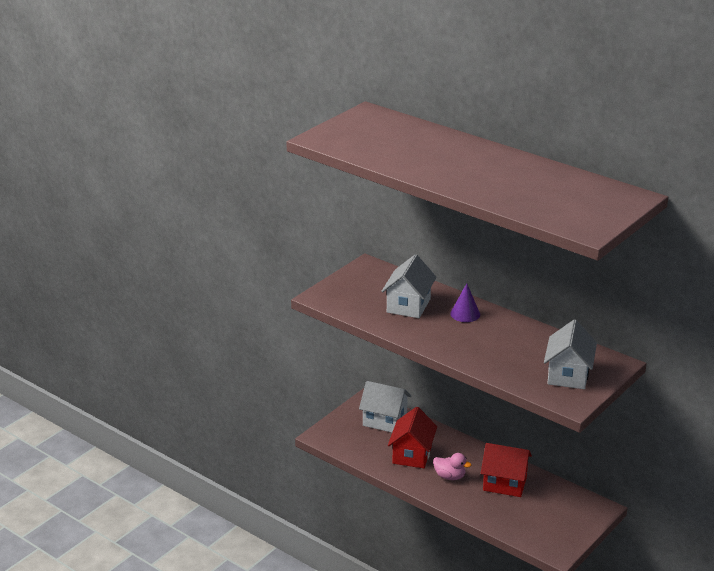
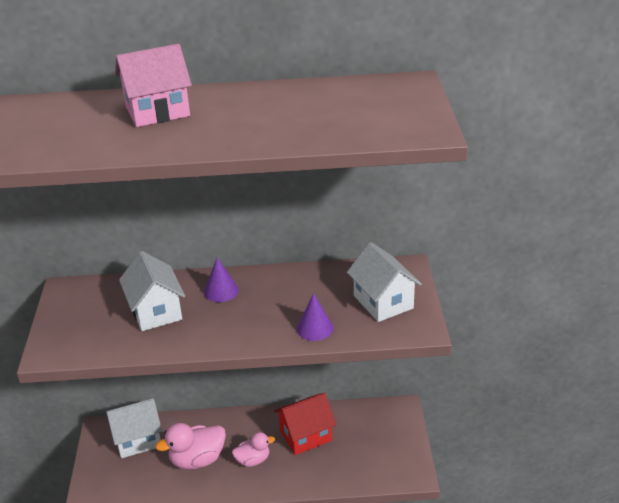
camera: 40 degrees left, 5 degrees up
red house [388,407,437,468] -> pink duck [155,423,226,470]
none -> pink house [115,44,192,127]
none -> purple cone [297,293,334,341]

